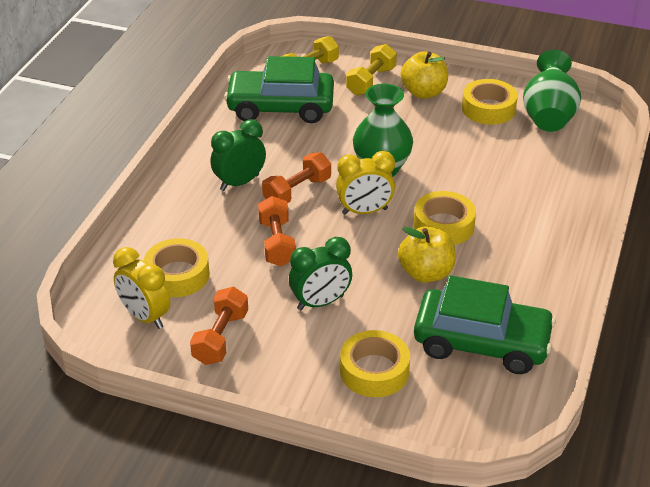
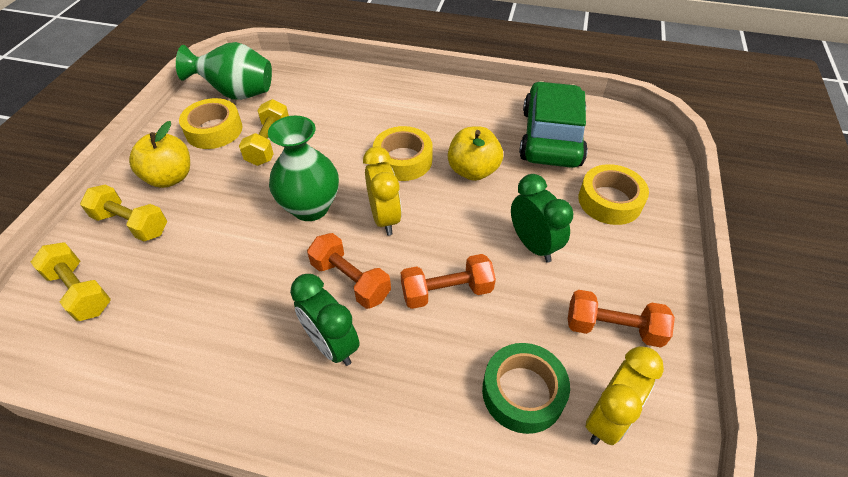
camera: 95 degrees left, 10 degrees up
yellow tape [144,238,210,297] -> green tape [482,343,570,434]
green car [224,56,334,123] -> none
none -> yellow dumbbell [239,99,289,166]

